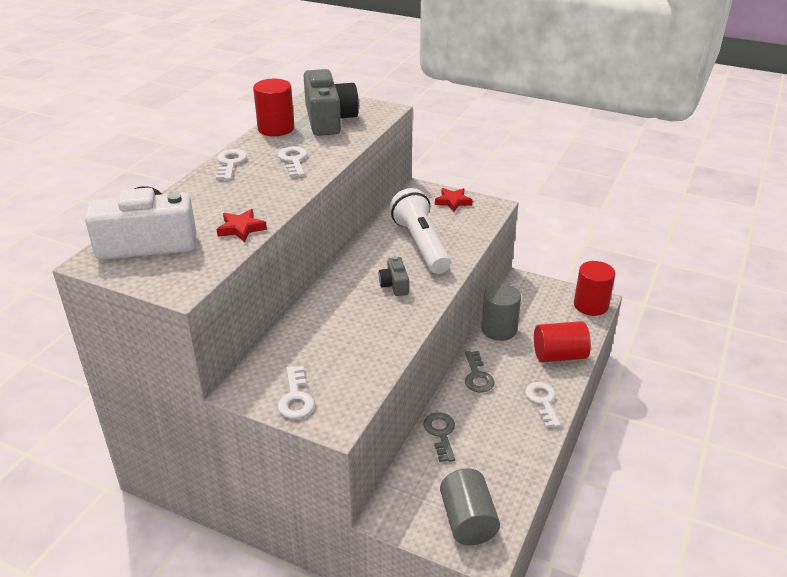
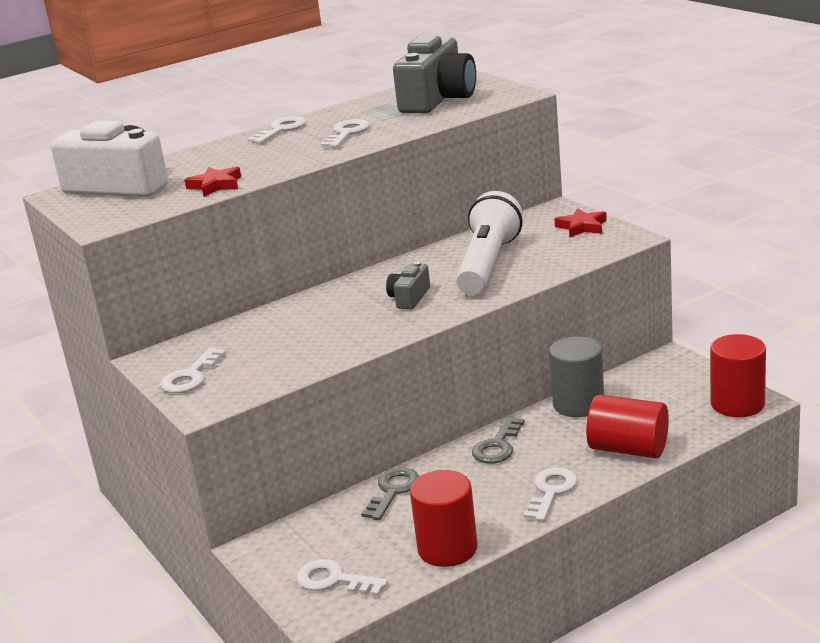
camera: 35 degrees right, 10 degrees down
red cylinder [253,79,294,136] -> red cylinder moved to [410,470,478,567]
grey cylinder [440,468,500,545] -> white key [296,559,388,596]

